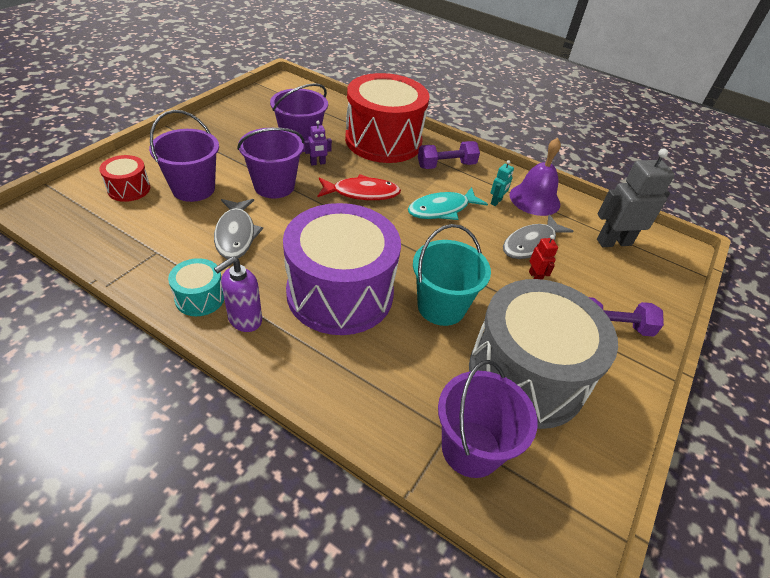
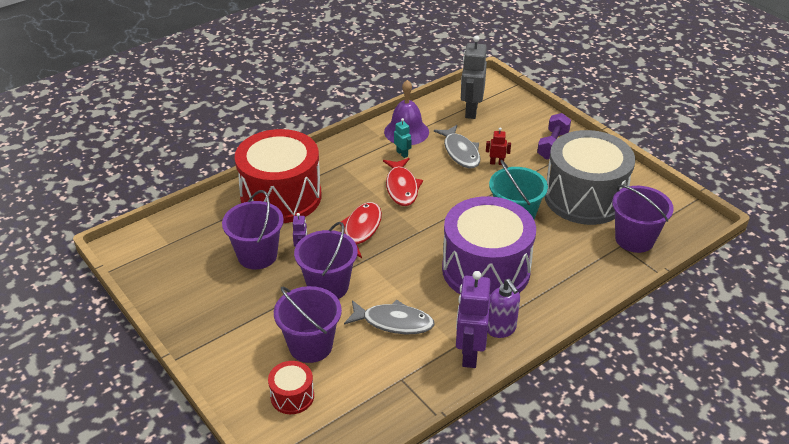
camera: 65 degrees left, 5 degrees down
turquoise drum [168,258,224,316] -> purple robot [456,271,491,368]
turquoise fish [408,187,488,220] -> red fish [383,158,423,206]
purple dumbbell [418,141,480,169] -> none

